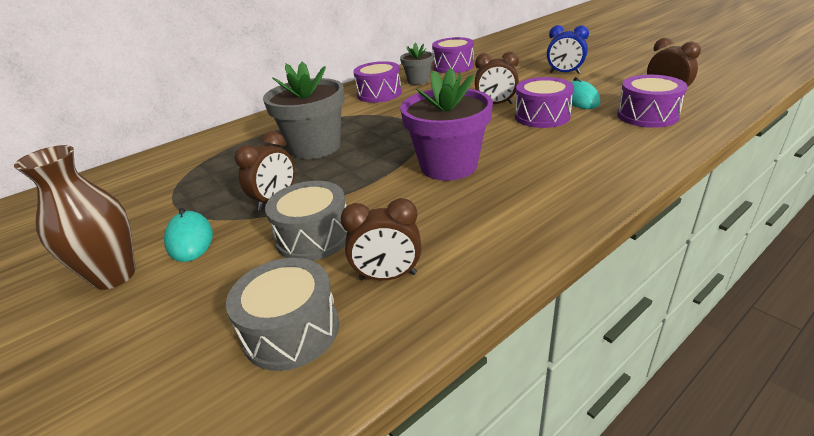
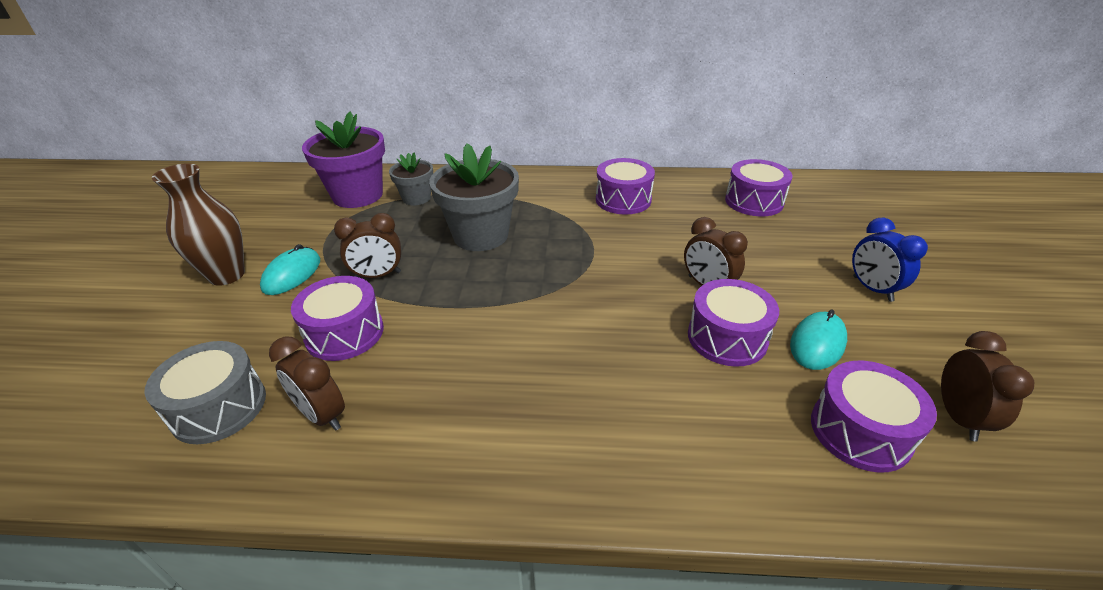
camera: 40 degrees right, 5 degrees up
grey drum [265,181,347,261] -> purple drum [291,276,384,361]
grey flower pot [400,43,434,85] -> grey flower pot moved to [389,153,433,205]
purple flower pot [400,68,493,181] -> purple flower pot moved to [302,112,385,208]

